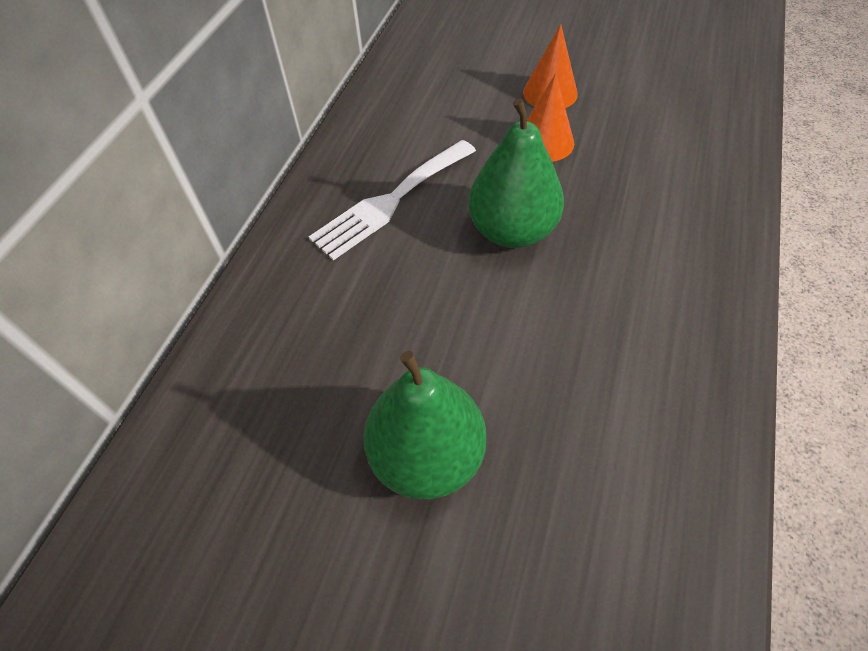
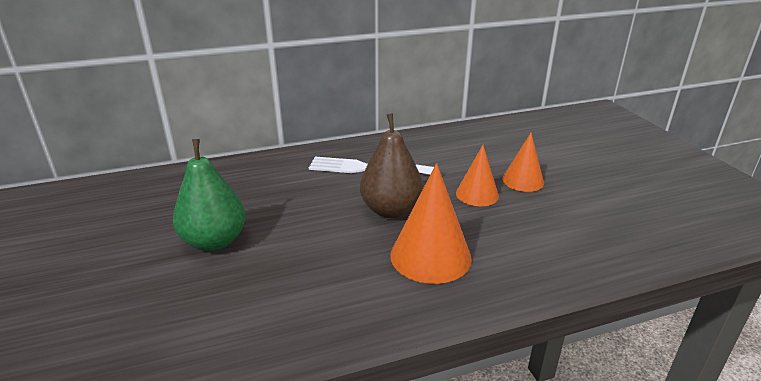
camera: 50 degrees right, 25 degrees down
green pear [468,98,564,248] -> brown pear [360,113,423,218]
none -> orange cone [390,163,472,284]

